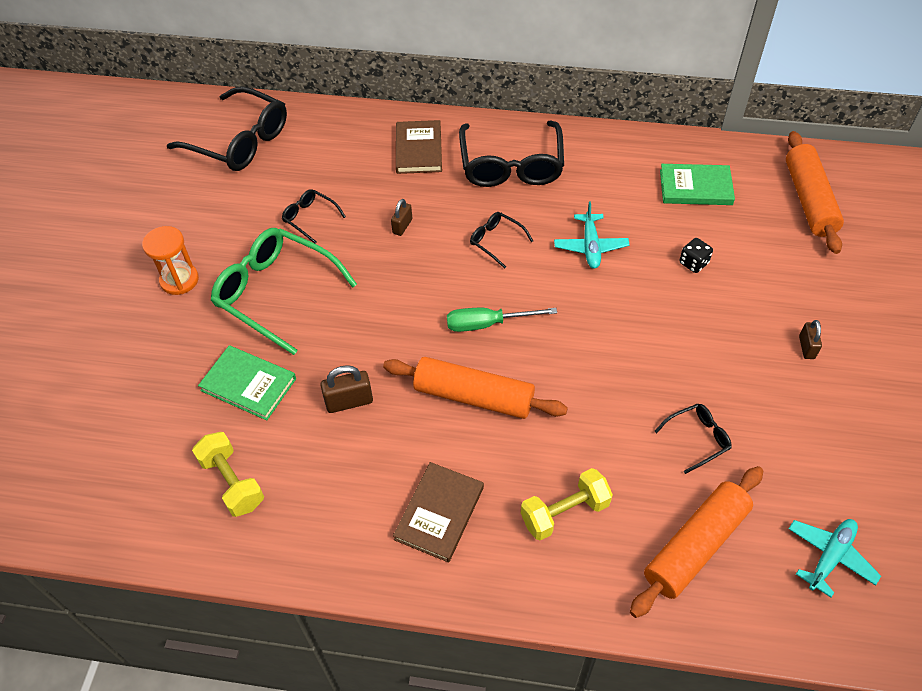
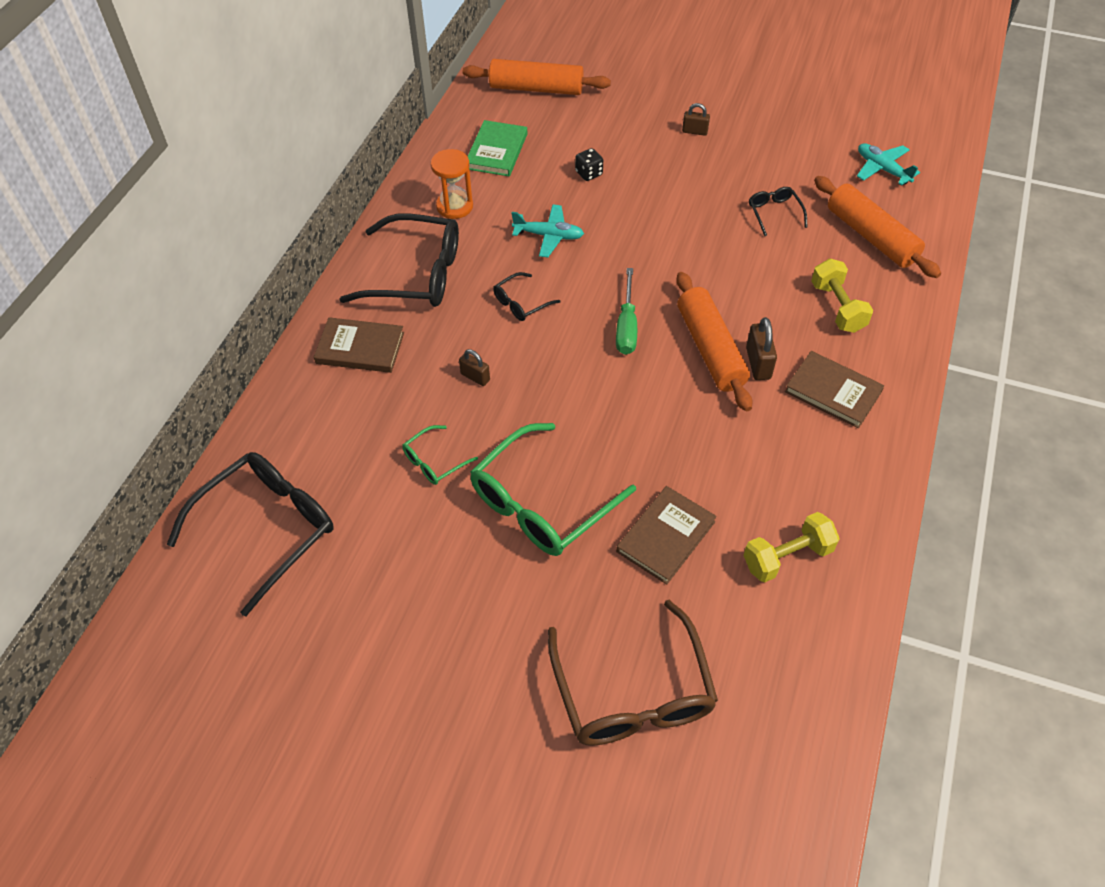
camera: 80 degrees left, 0 degrees up
orange hourglass [142,226,199,295] -> orange hourglass moved to [431,149,473,219]
green book [198,345,296,420] -> brown book [616,486,717,584]
black glasses [282,189,346,244] -> green glasses [402,425,478,485]
brown padlock [321,365,373,413] -> brown padlock moved to [746,317,777,380]
orange rolling pin [383,357,568,419] -> orange rolling pin turned 45 degrees counterclockwise [676,272,753,411]
none -> brown glasses [548,600,718,746]

